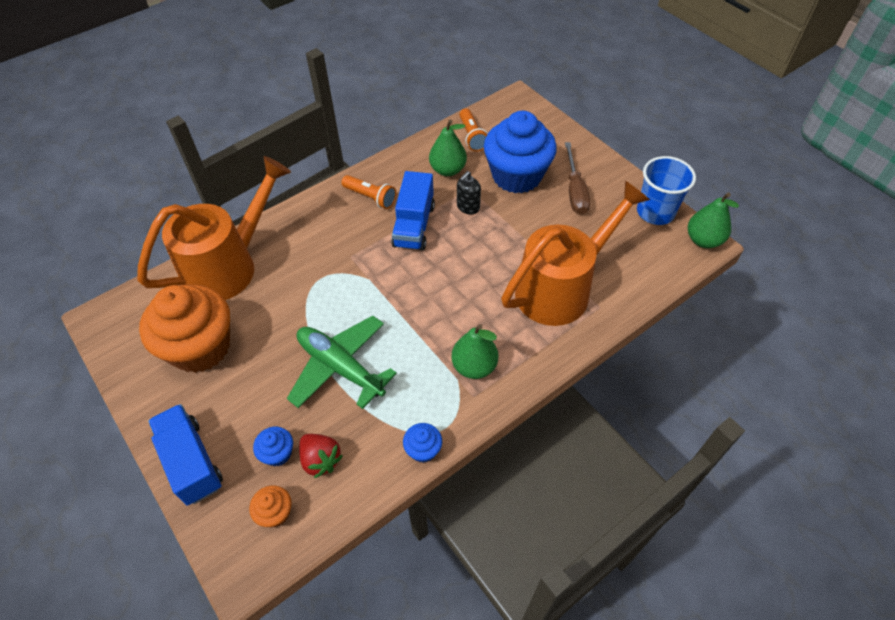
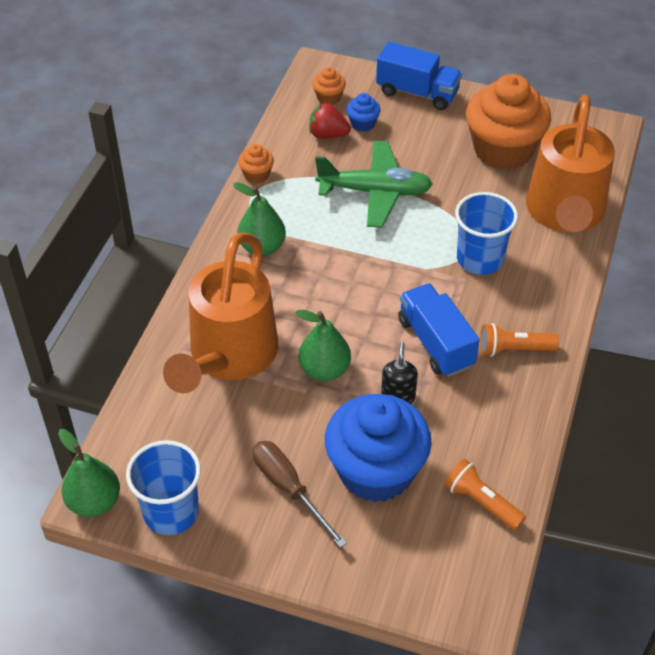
camera: 145 degrees right, 5 degrees down
blue cupcake [403,423,442,463] -> orange cupcake [238,144,274,184]
green pear [429,119,467,176] -> green pear moved to [295,310,351,381]
none -> blue cup [455,192,518,275]

